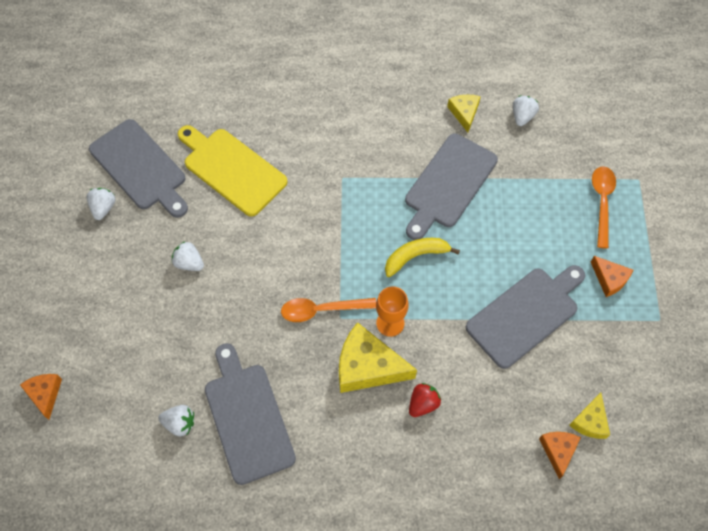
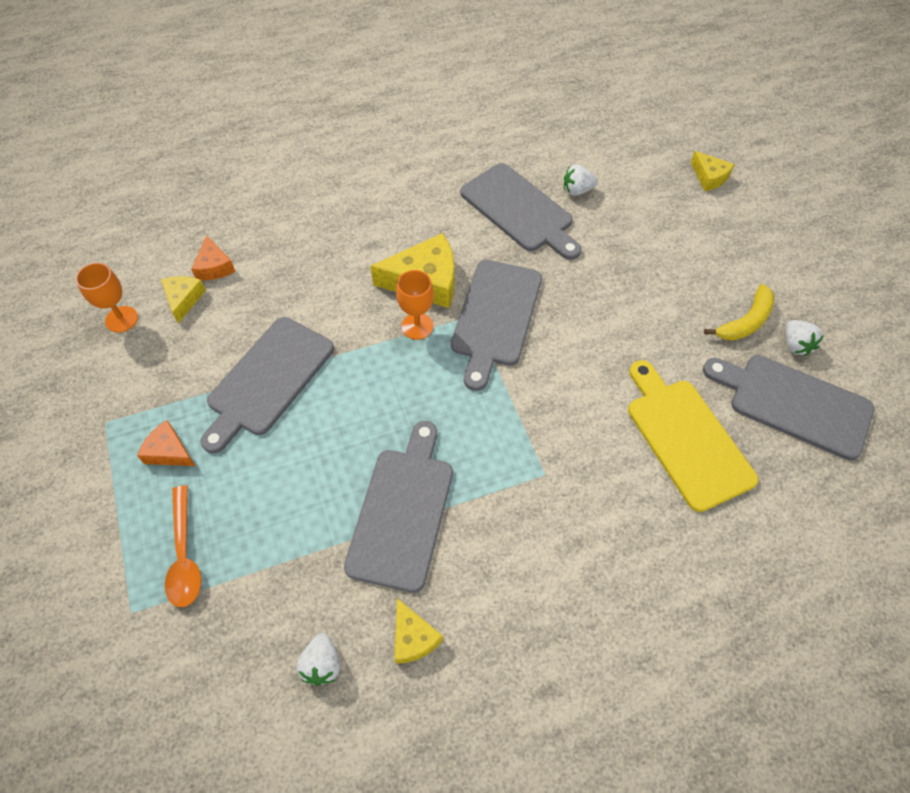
camera: 160 degrees right, 5 degrees down
orange cheese [20,374,62,420] -> yellow cheese [691,151,735,191]
white strawberry [172,241,204,271] -> none
yellow cutting board [178,125,288,217] -> yellow cutting board turned 135 degrees counterclockwise [628,360,758,512]
orange spoon [281,298,376,322] -> grey cutting board [451,260,542,391]
yellow banana [385,238,460,277] -> yellow banana moved to [704,284,775,341]
red strawberry [409,383,441,417] -> none
none -> orange goblet [76,263,138,333]

